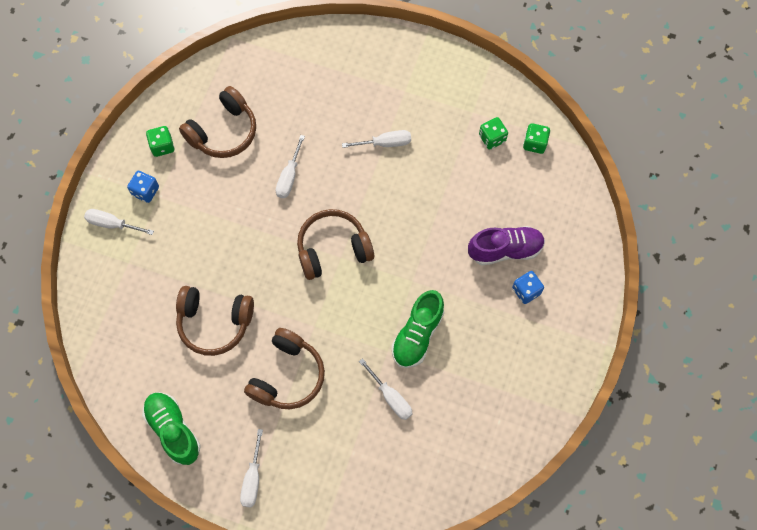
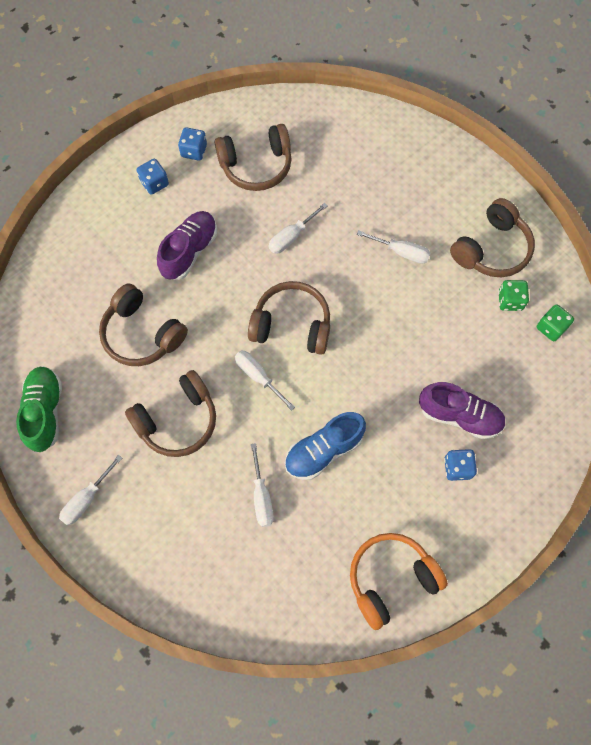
camera: 30 degrees right, 0 degrees up
white screwdriver [84,209,154,235] -> white screwdriver moved to [235,350,295,411]
green dice [146,126,174,157] -> blue dice [178,127,207,161]
green shoe [392,290,444,368] -> blue shoe [285,412,366,480]
none -> purple shoe [157,211,217,280]
none -> orange headphones [350,533,448,630]
none -> brown headphones [450,198,535,277]

